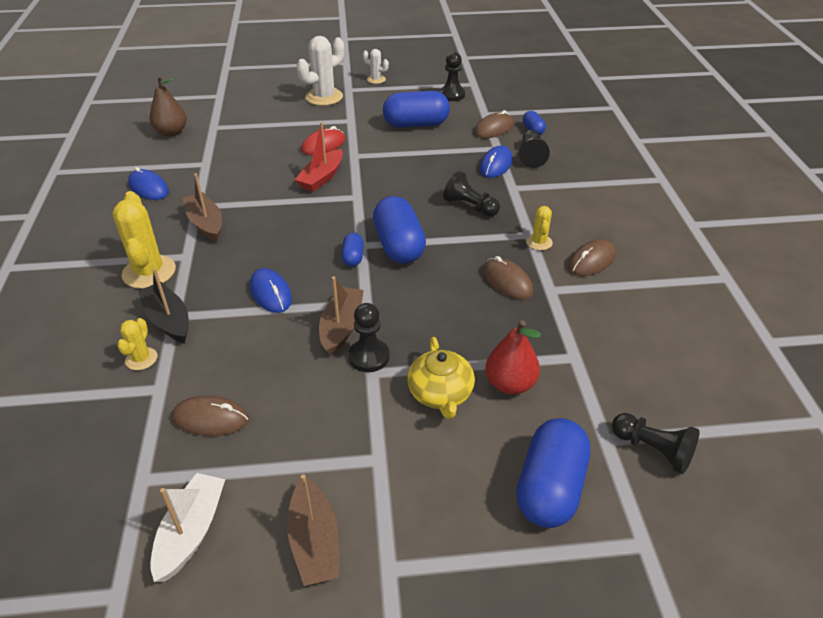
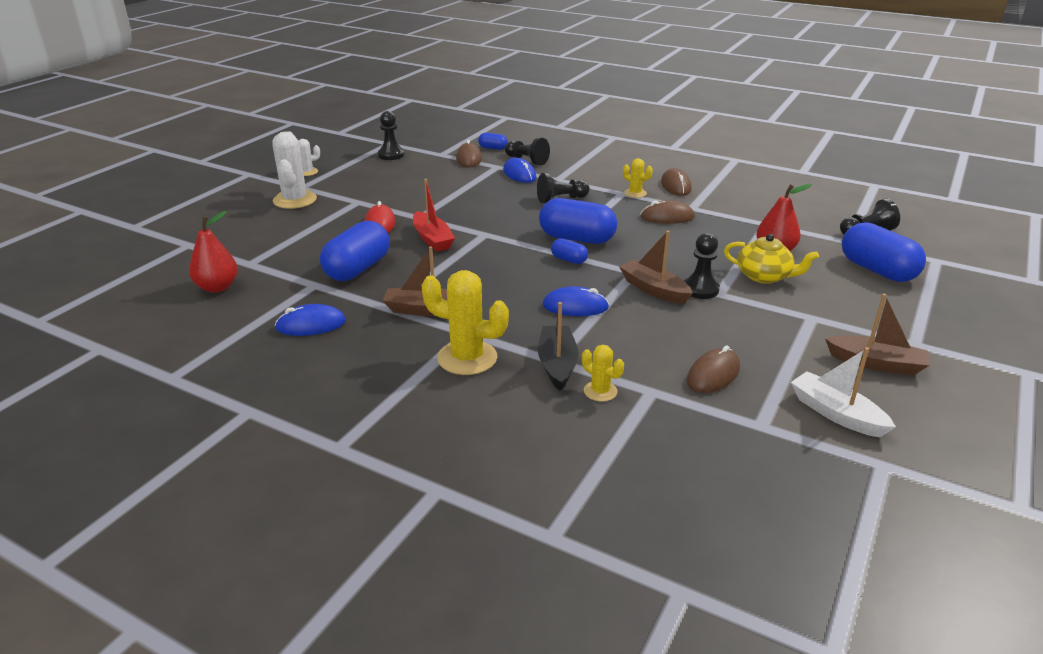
camera: 55 degrees left, 10 degrees down
black boat [138,268,189,343] -> black boat turned 90 degrees clockwise [538,302,579,391]
brown pear [150,76,187,137] -> red pear [189,211,238,292]
blue capsule [383,91,450,128] -> blue capsule moved to [320,221,390,281]

